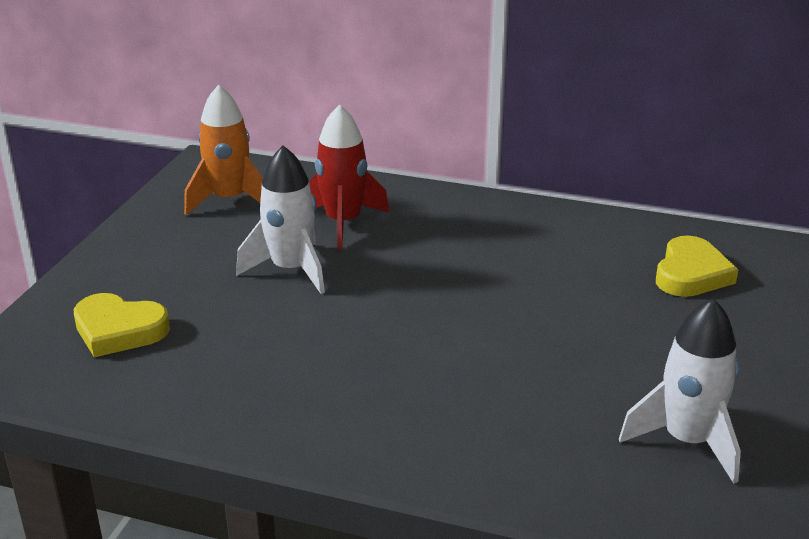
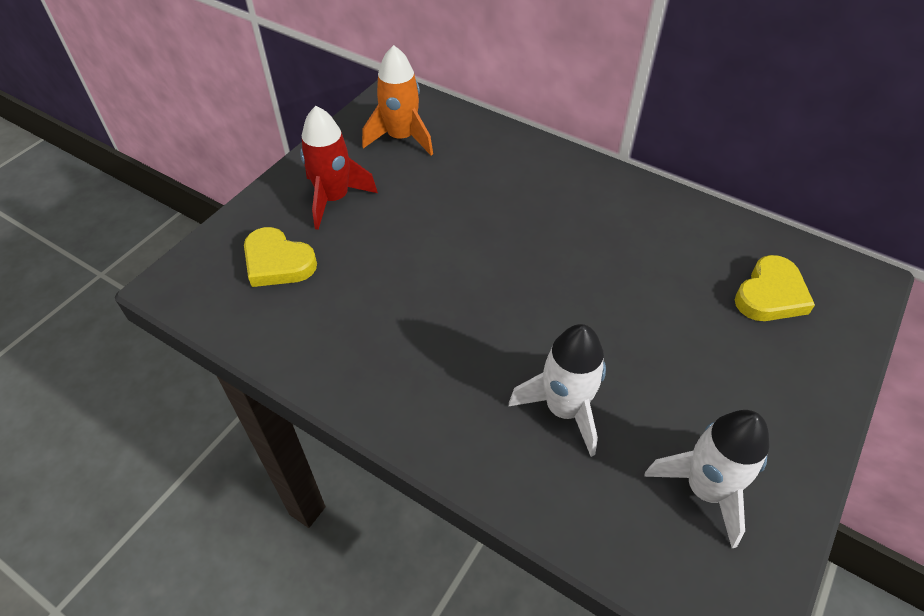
camera: 15 degrees right, 20 degrees up
white rocket [236,146,325,294] -> white rocket moved to [509,324,606,457]
red rocket [309,104,389,249] -> red rocket moved to [300,106,378,230]

